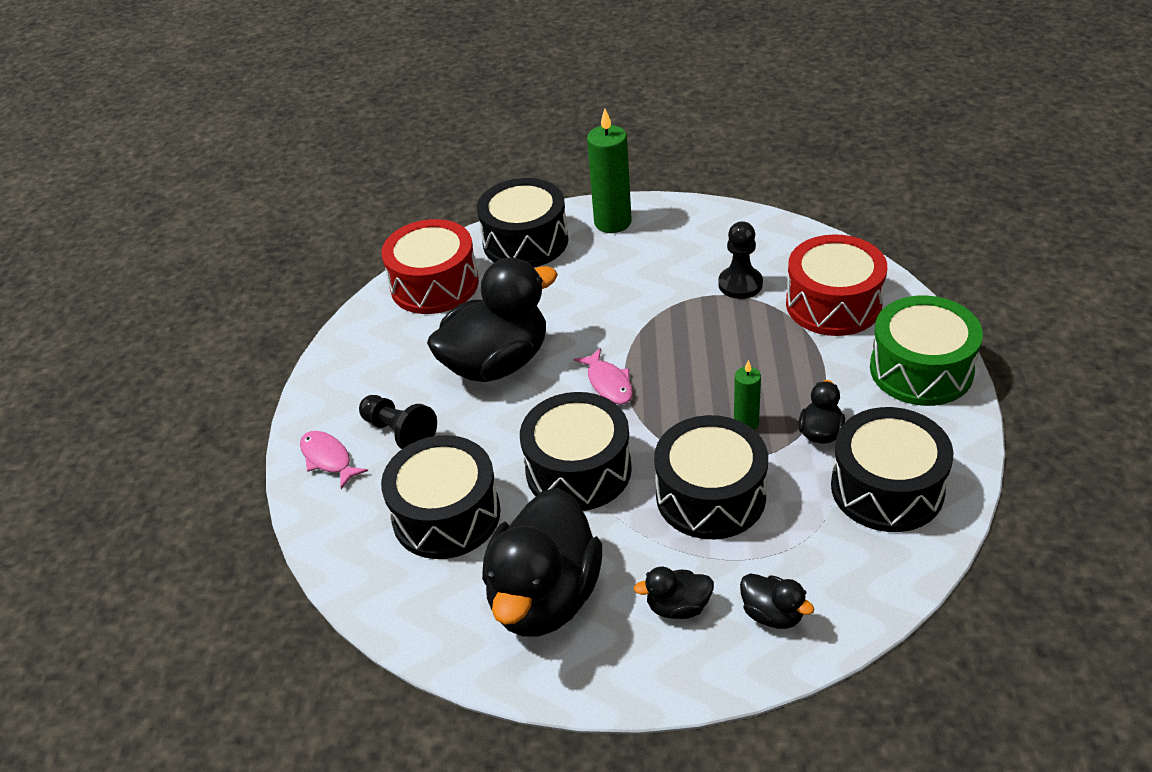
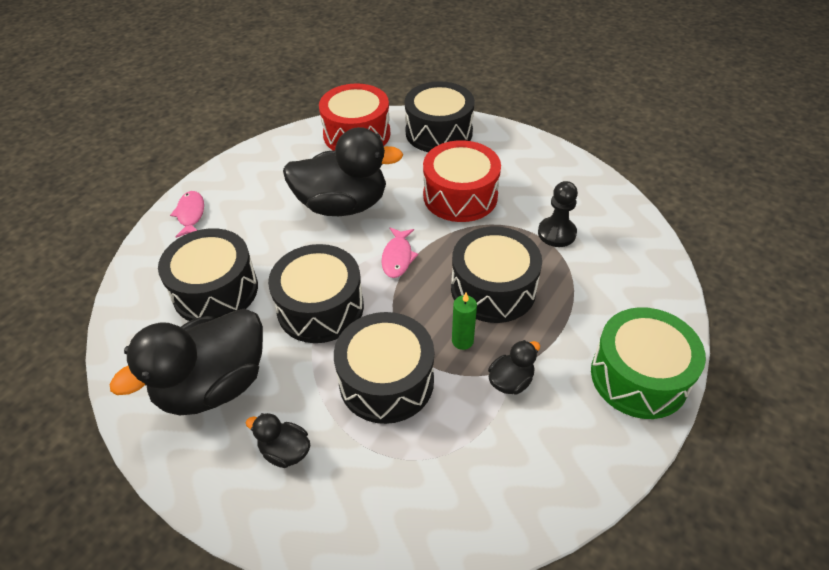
camera: 30 degrees right, 5 degrees up
black pawn [359,395,437,449] -> none
green candle [587,109,632,233] -> none
black duck [740,574,814,629] -> none
red drum [786,234,887,336] -> red drum moved to [423,140,501,222]
black drum [831,407,954,532] -> black drum moved to [451,226,542,323]

